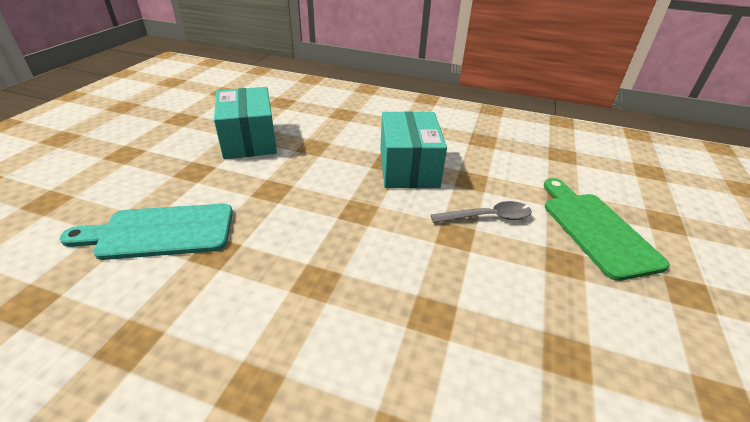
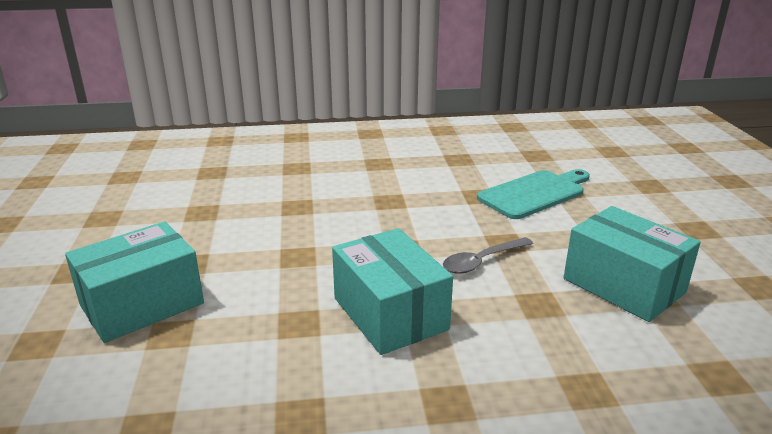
camera: 155 degrees right, 10 degrees down
grey spoon [431,201,532,223] -> grey spoon moved to [443,237,533,274]
green cutting board [544,178,670,281] -> turquoise box [65,221,204,343]

